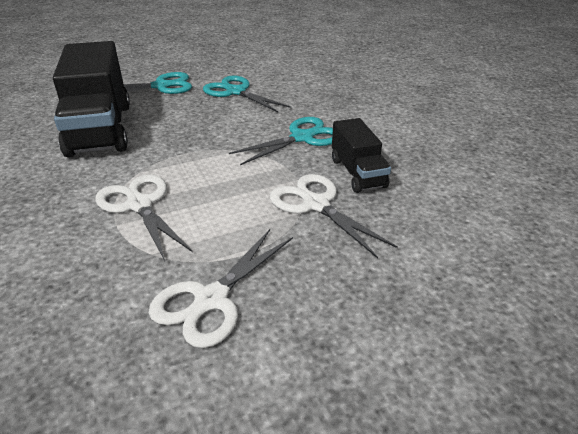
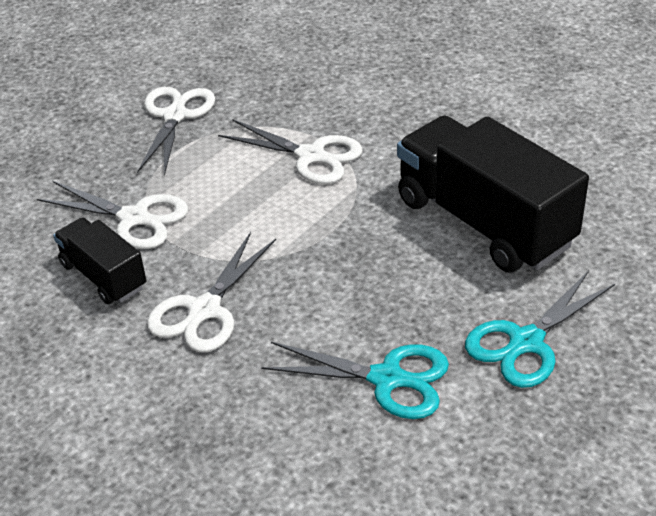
camera: 155 degrees right, 5 degrees up
turquoise scissors [229,117,333,165] -> white scissors [147,232,276,352]

